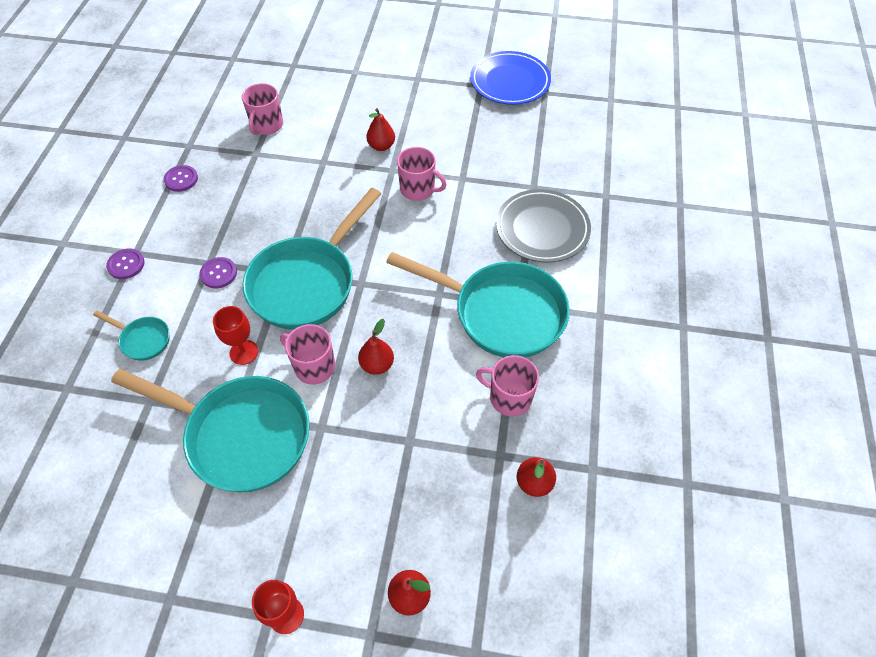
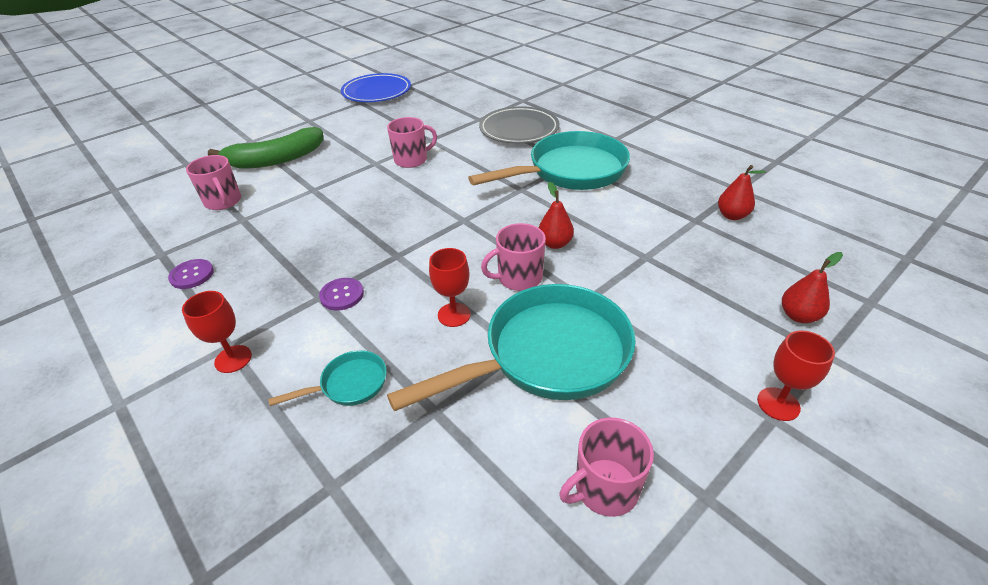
camera: 50 degrees left, 15 degrees down
purple button [106,248,145,279] -> red goblet [182,291,252,373]
turquoise pan [242,188,381,330] -> none
red pear [366,108,395,151] -> none
pink mug [476,355,539,417] -> pink mug moved to [559,417,654,517]
none -> green banana [208,127,323,169]

